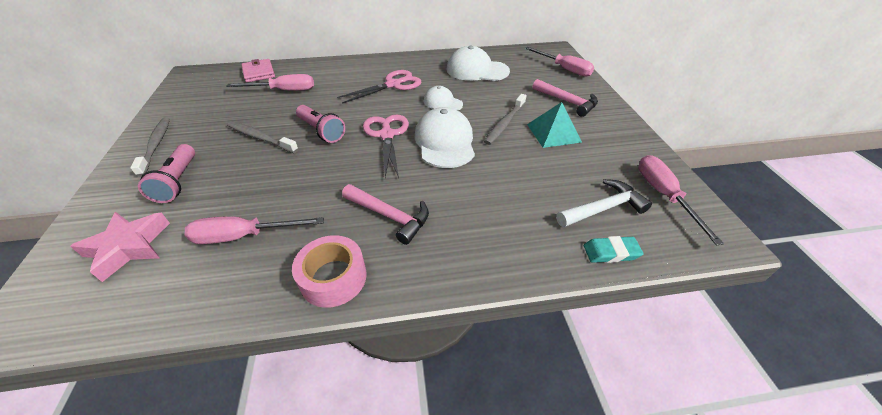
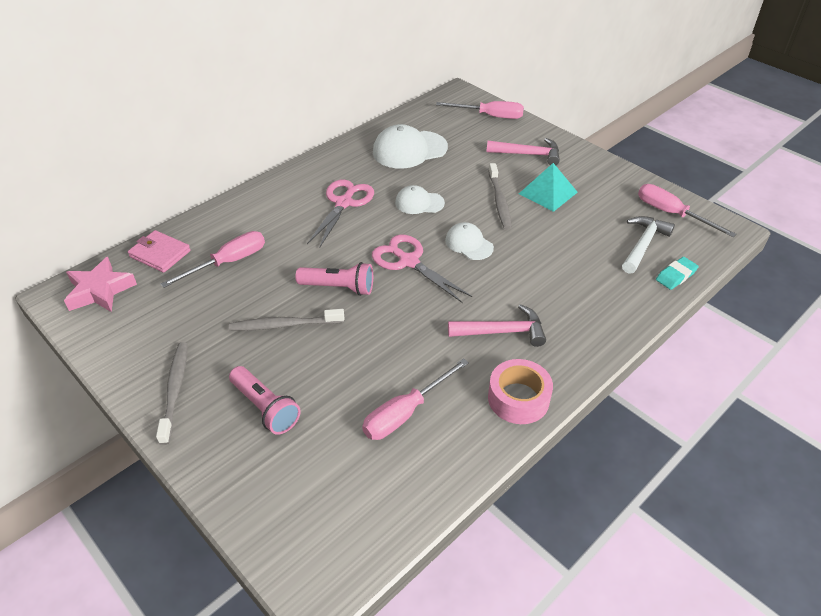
camera: 35 degrees left, 0 degrees up
pink star [70,212,170,282] -> pink star moved to [64,257,137,312]
grey toothbrush [130,117,170,177] -> grey toothbrush turned 45 degrees clockwise [156,342,188,445]
white cap [414,107,475,168] -> white cap [445,222,494,260], size x0.59

